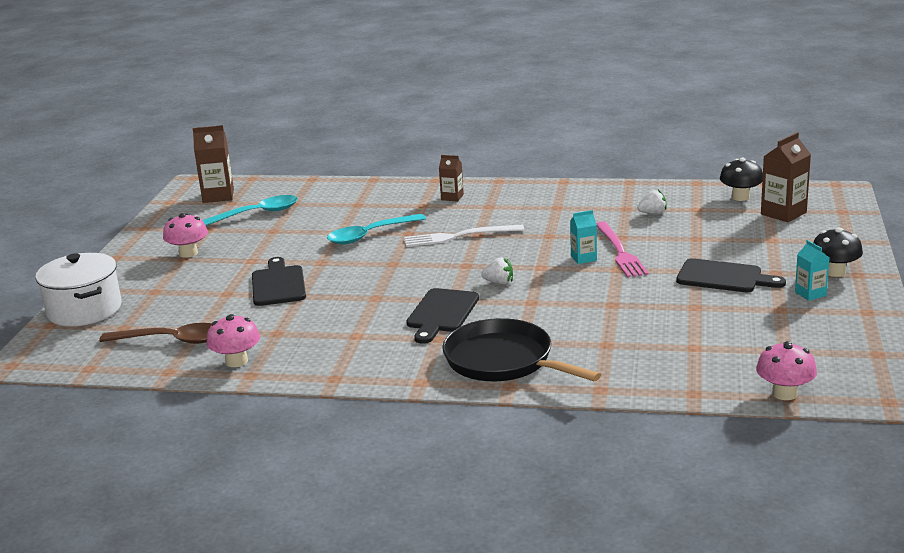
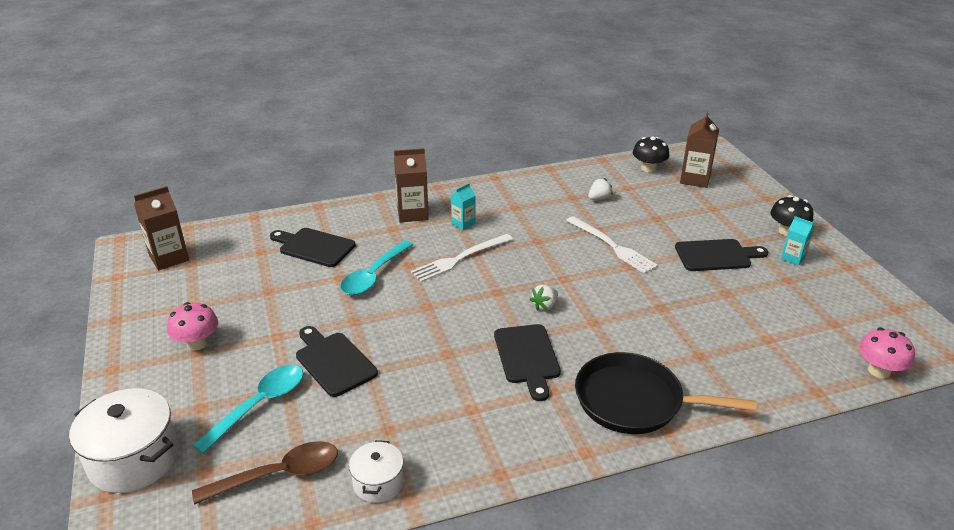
camera: 30 degrees left, 10 degrees up
turquoise spoon [203,195,298,226] -> turquoise spoon moved to [192,365,303,454]
pink mushroom [207,314,260,367] -> white pot [349,440,404,503]
brown carton [439,155,464,202] -> brown carton [394,148,429,223], size x1.69
white strawberry [481,257,513,284] -> white strawberry turned 150 degrees clockwise [530,285,558,311]
turquoise carton [570,210,597,264] -> turquoise carton moved to [451,183,476,230]
pink fork [596,221,648,278] -> white fork [566,216,658,274]
none -> black cutting board [270,228,356,267]

